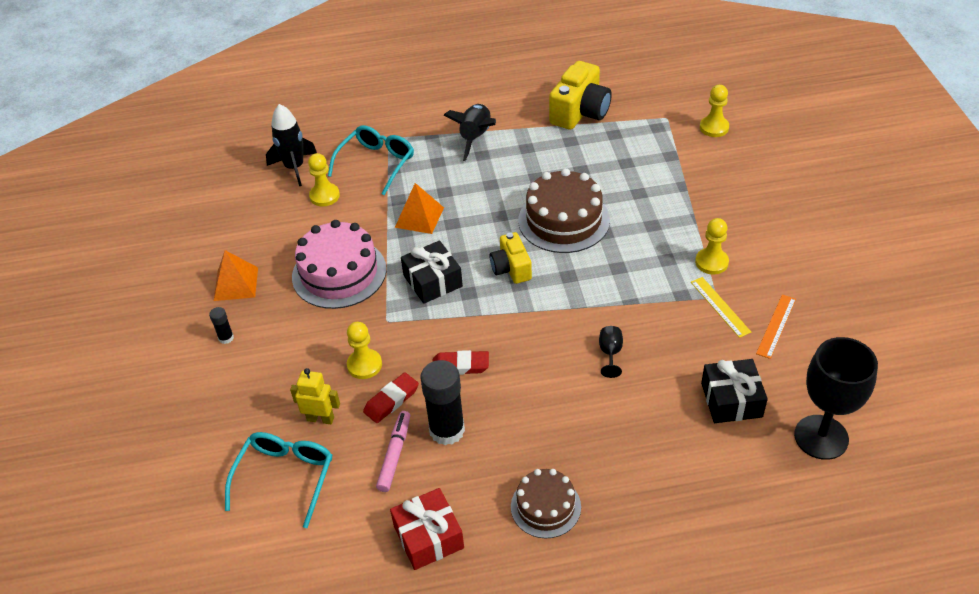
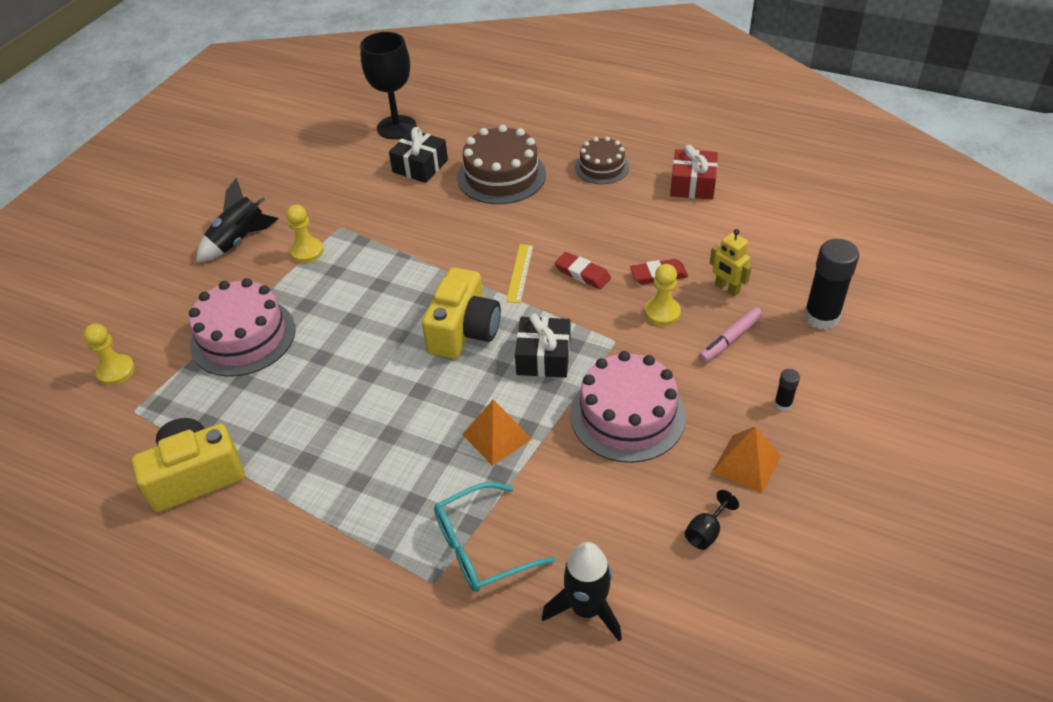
camera: 145 degrees left, 0 degrees up
turquoise glasses [225,432,332,528] -> none
yellow pawn [308,153,340,206] -> none
pink marker [376,411,410,492] -> pink marker moved to [699,307,763,363]
black glue stick [420,360,465,445] -> black glue stick moved to [804,239,859,330]
black rocket [444,104,496,161] -> black rocket moved to [196,178,279,262]
yellow camera [490,232,532,284] -> yellow camera [422,267,501,359], size x1.60
brown cake [518,168,610,253] -> brown cake moved to [457,125,546,204]
black goblet [599,326,623,378] -> black goblet moved to [685,490,739,550]
yellow ruler [691,277,751,338] -> yellow ruler moved to [506,244,533,303]
orange ruler [756,294,796,359] -> none
none -> pink cake [189,278,296,377]

